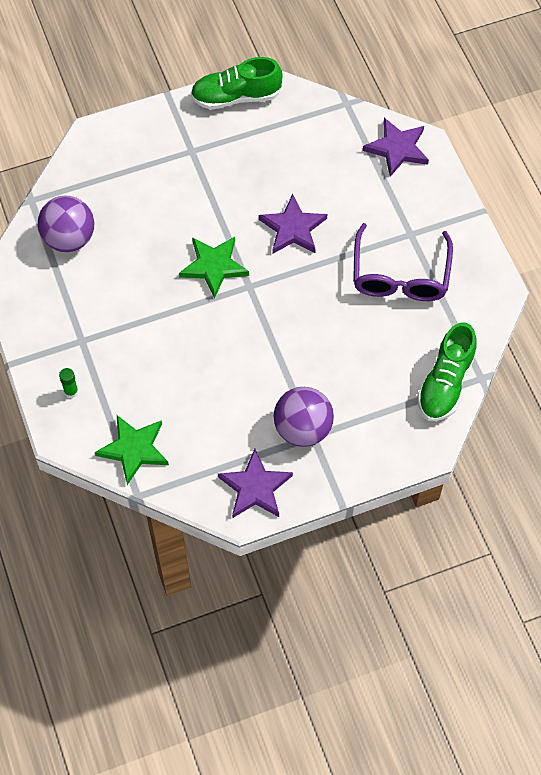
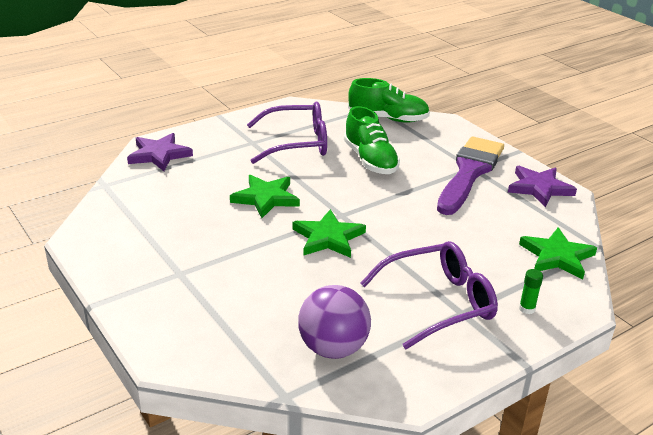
camera: 105 degrees left, 30 degrees down
green shoe [191,57,283,109] -> green shoe moved to [344,106,400,174]
purple star [259,194,327,253] -> green star [230,175,300,218]
purple ball [274,387,334,447] -> purple brush [437,136,504,215]
none -> purple glasses [360,241,498,349]

